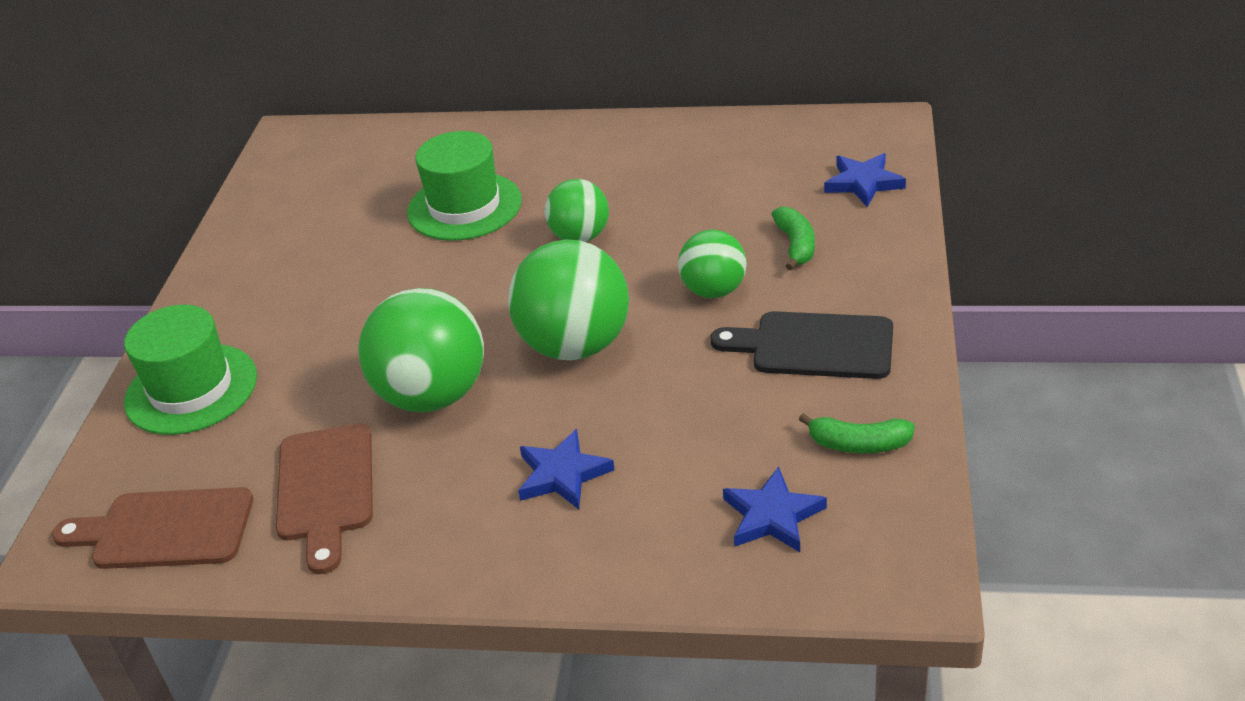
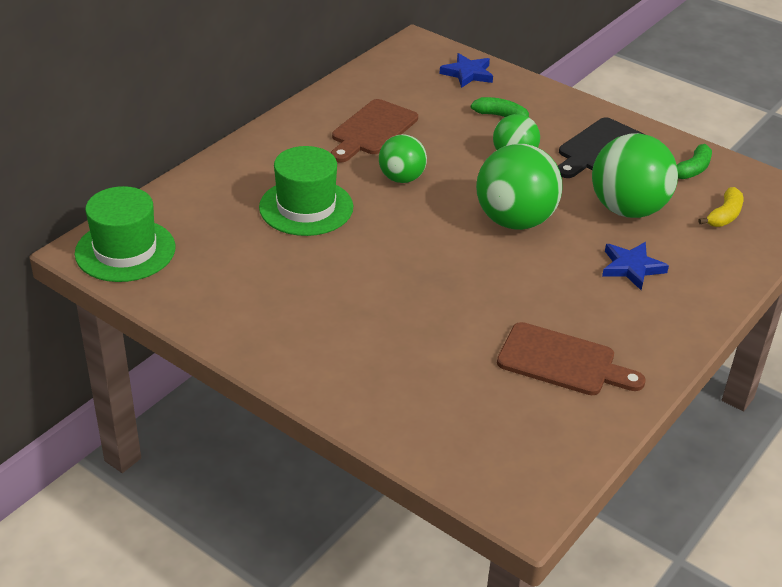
camera: 65 degrees left, 0 degrees up
brown cutting board [52,487,253,569] -> brown cutting board moved to [331,99,418,162]
green hat [124,305,257,435] -> green hat moved to [75,186,176,282]
green ball [358,288,484,412] -> green ball moved to [592,133,678,218]
blue star [723,467,827,552] -> yellow banana [698,187,743,227]

